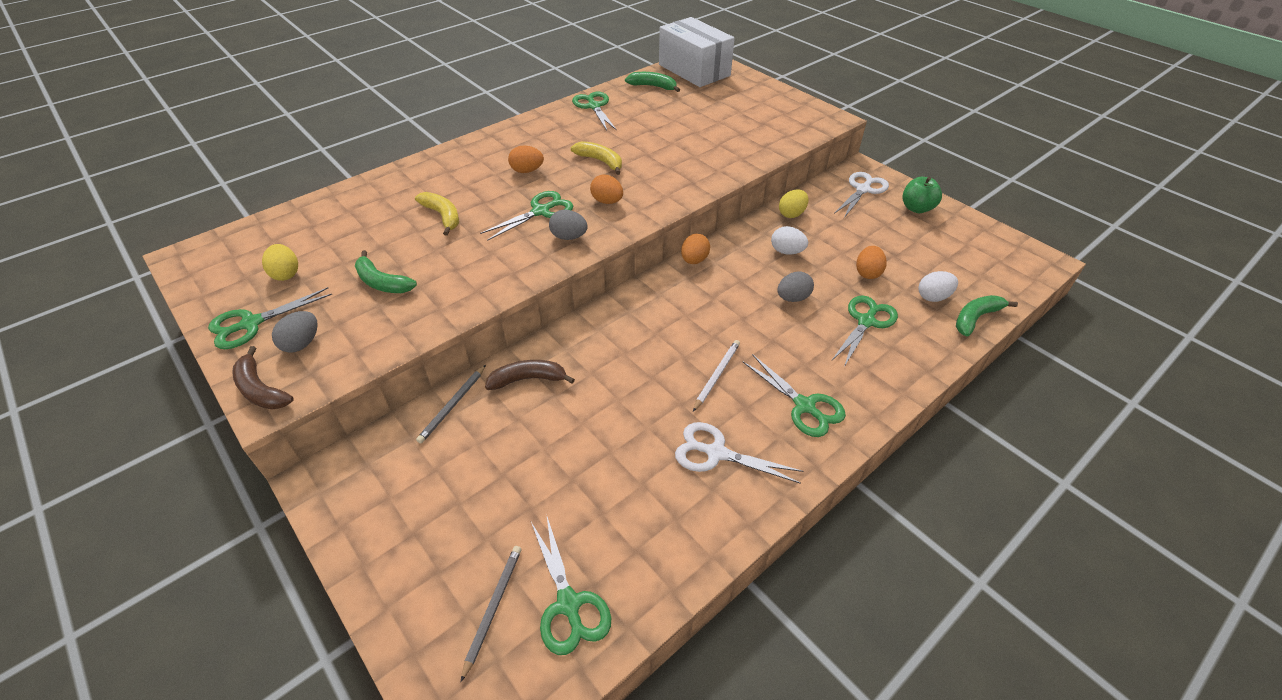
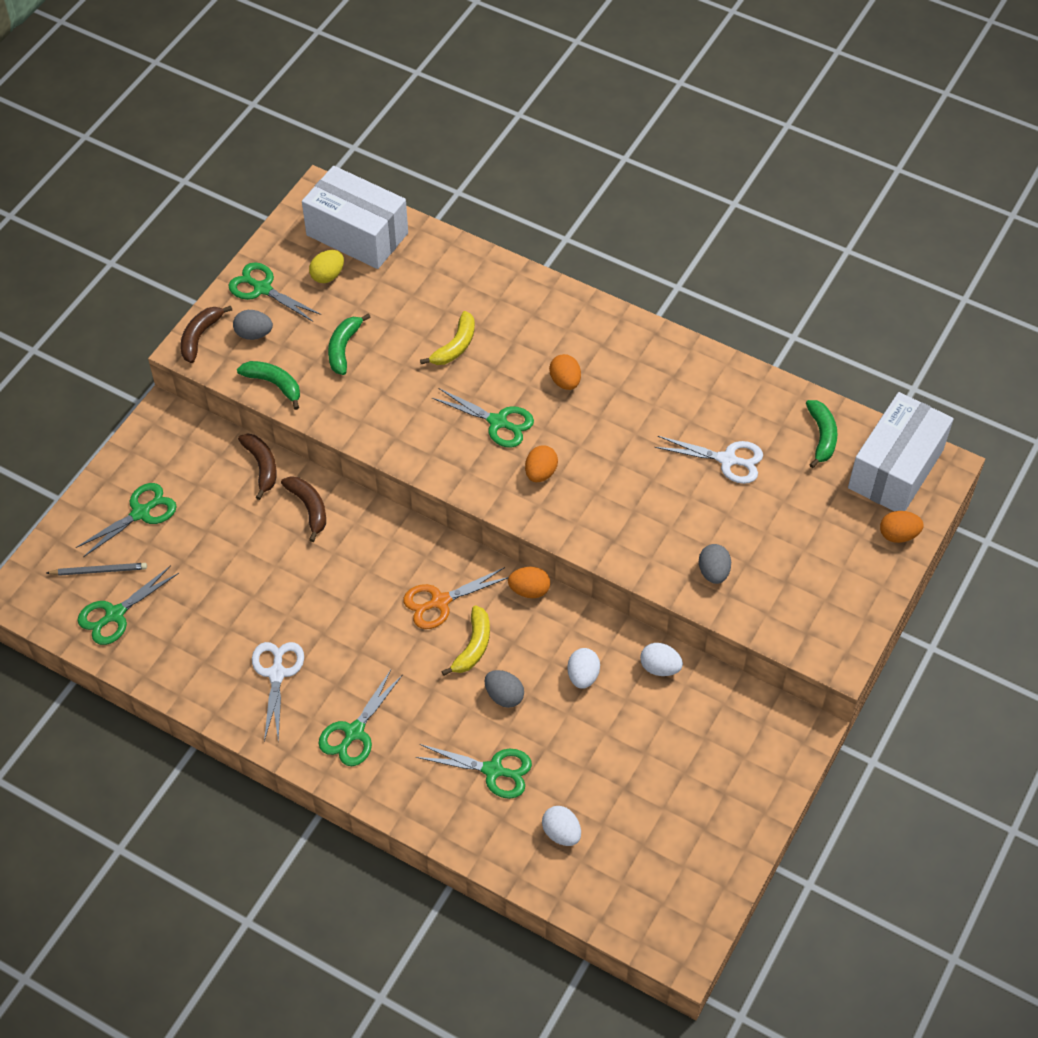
camera: 70 degrees right, 10 degrees up
grey pencil [416,365,486,444] -> brown banana [238,433,277,500]
grey egg [549,210,588,240] -> grey egg moved to [699,544,731,584]
yellow banana [571,141,622,175] -> yellow banana moved to [441,605,490,676]
green scissors [572,92,617,131] -> green scissors moved to [76,483,177,557]
white pencil [693,340,740,412] -> none
yellow egg [779,189,809,218] -> white egg [640,643,683,676]
white scissors [834,172,889,218] -> white scissors moved to [654,436,763,484]
orange egg [856,246,887,279] -> orange egg moved to [880,511,924,543]
green apple [902,177,942,213] -> none
green banana [956,295,1018,336] -> green banana moved to [237,361,300,410]
none -> white box [302,166,408,269]
none -> orange scissors [403,567,509,629]

